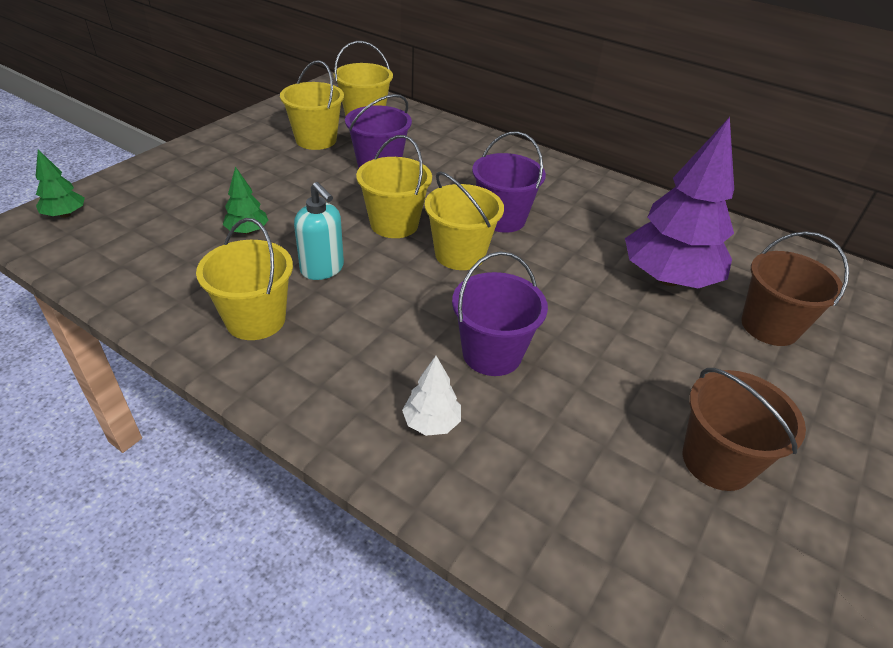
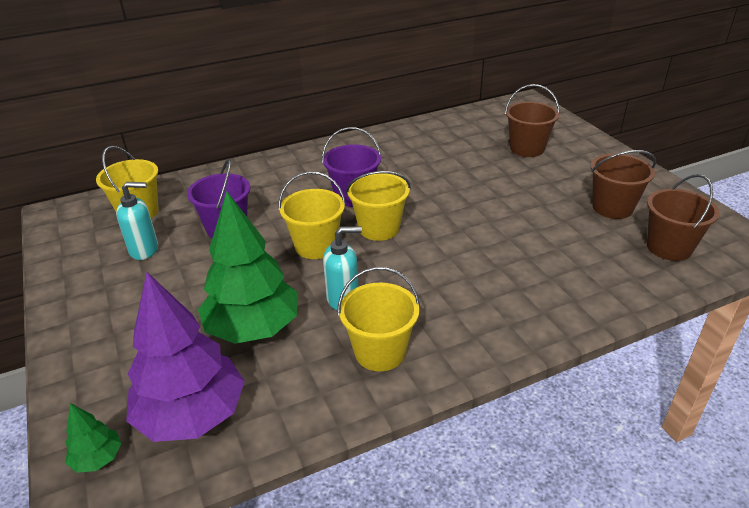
camera: 55 degrees left, 5 degrees down
green tree [223,166,269,234] -> green tree [198,191,298,344], size x2.28
yellow bucket [280,60,344,150] -> turquoise soap dispenser [116,182,158,260]
white tree [402,356,461,436] -> none
purple bucket [452,251,548,376] -> none
purple tree [625,117,734,288] -> purple tree moved to [126,272,245,442]
none -> brown bucket [647,174,720,261]

